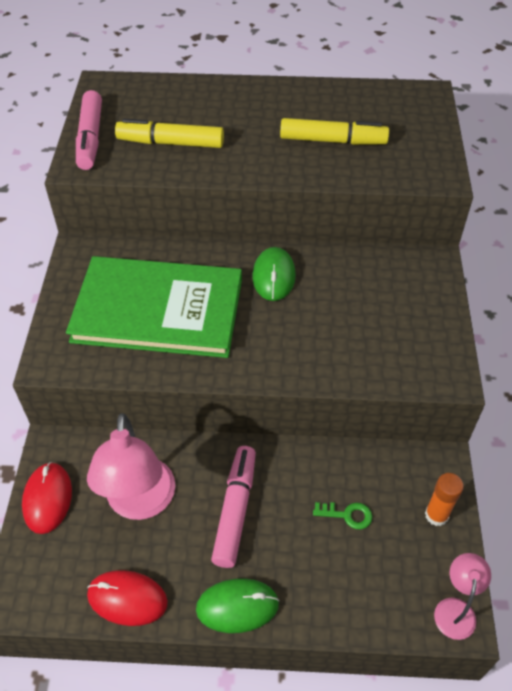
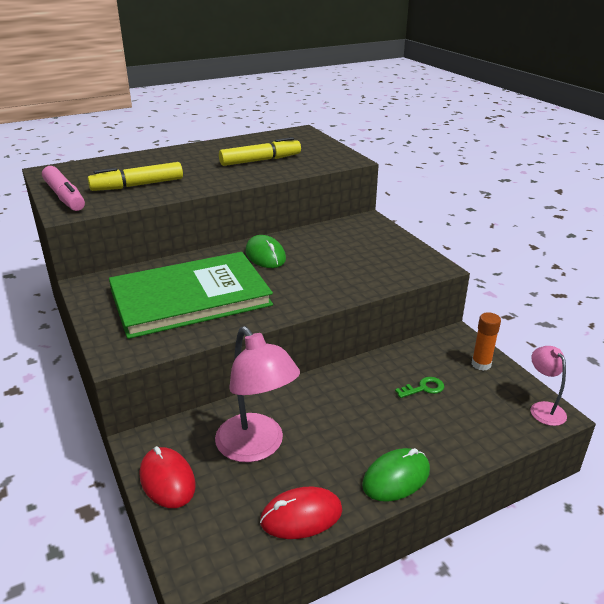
camera: 30 degrees left, 20 degrees down
pink marker [211,446,256,568] -> none

